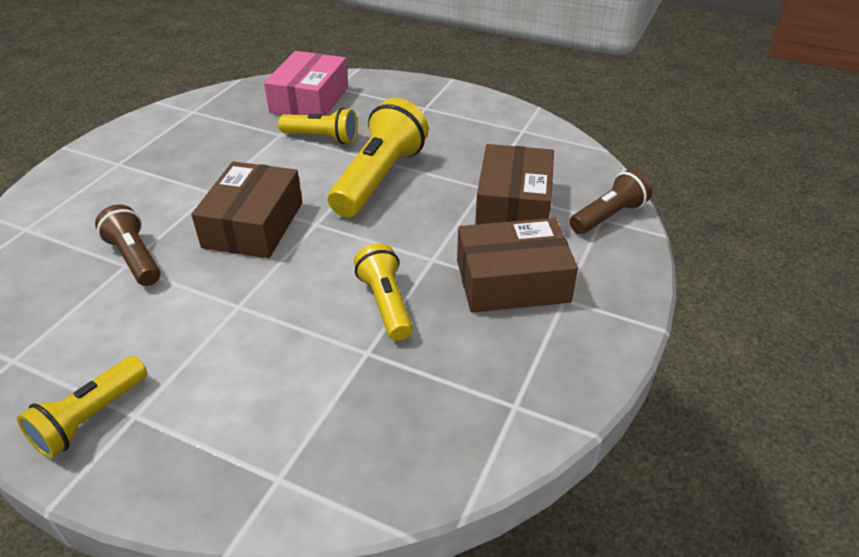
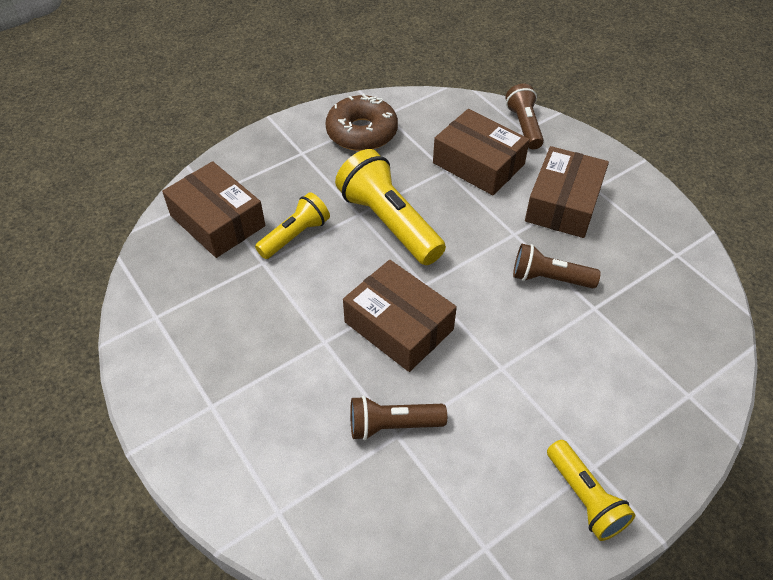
camera: 60 degrees left, 10 degrees up
pink box [264,51,348,116] -> brown box [162,161,265,258]
yellow flashlight [354,243,413,341] -> brown flashlight [513,244,601,288]
none -> brown donut [325,94,398,151]

